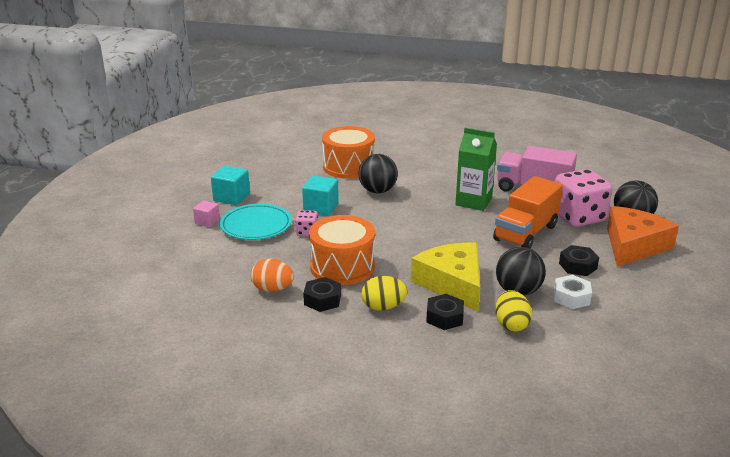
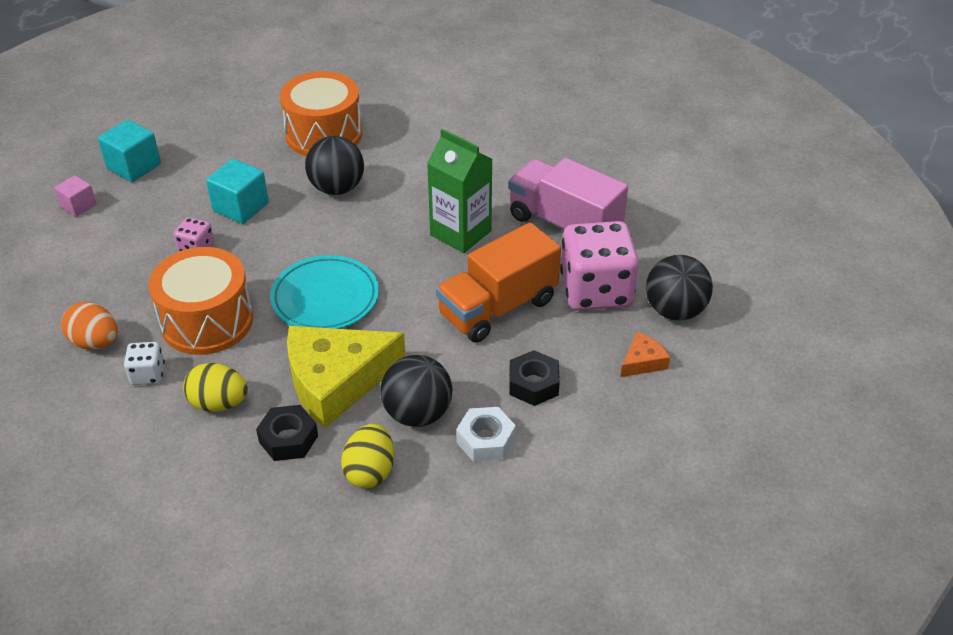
camera: 15 degrees right, 15 degrees up
turquoise plate [220,204,292,240] -> turquoise plate moved to [270,255,379,329]
black nut [303,277,341,312] -> white dice [124,342,165,385]
yellow cheese [411,243,480,311] -> yellow cheese turned 105 degrees counterclockwise [287,326,406,428]
orange cheese [607,206,679,267] -> orange cheese [621,332,670,377], size x0.44

